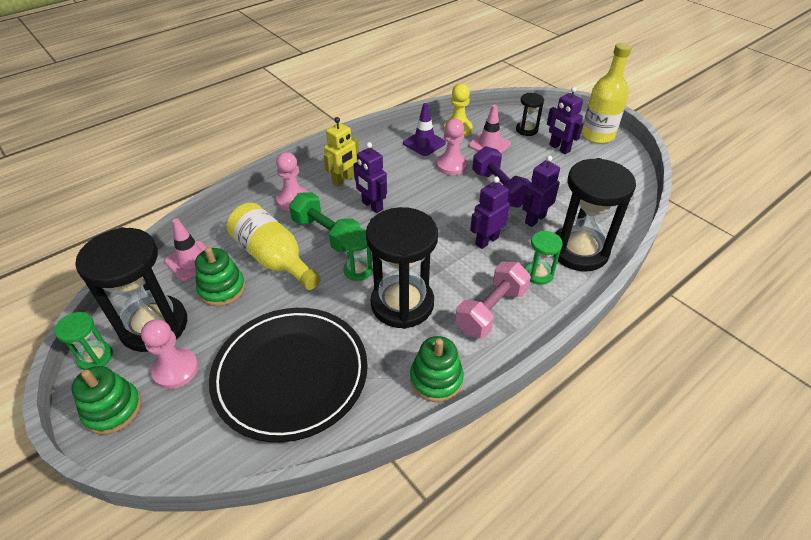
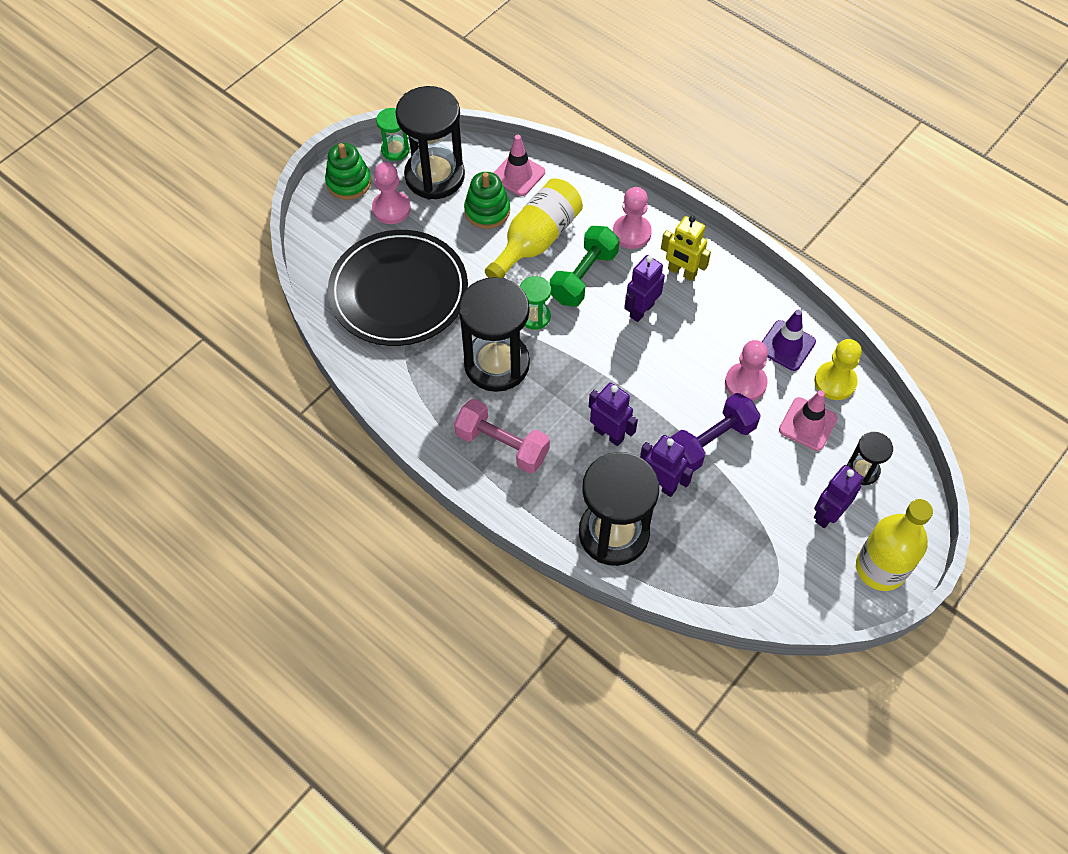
camera: 80 degrees right, 15 degrees up
green stacking toy [410,336,464,402] -> none
green hourglass [525,231,563,285] -> none

